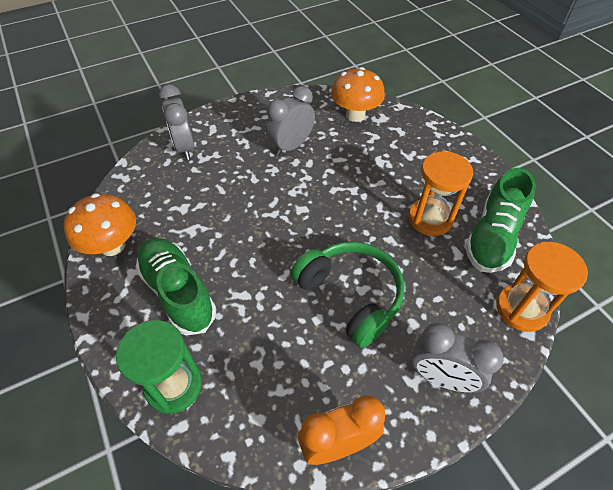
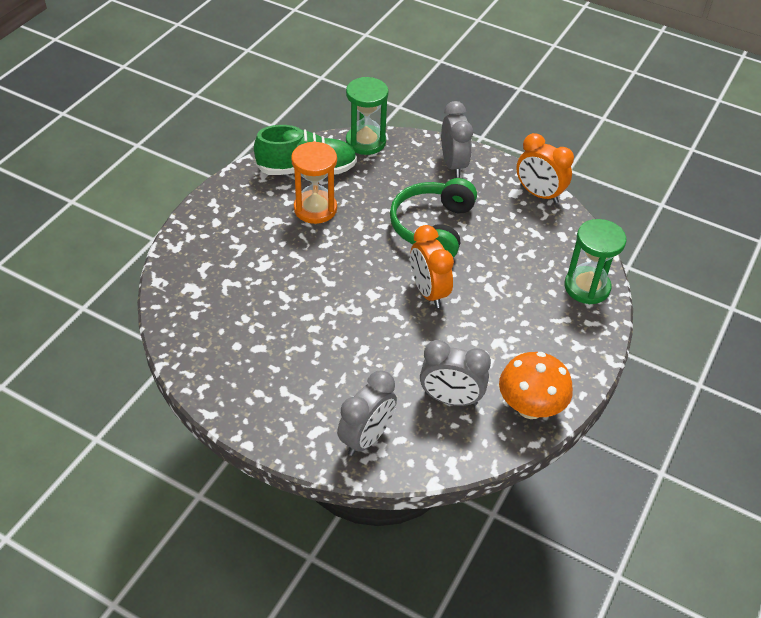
camera: 125 degrees left, 5 degrees down
green shoe [135,238,217,336] -> none
grey clock [266,86,315,156] -> grey clock moved to [420,340,491,406]
orange mushroom [331,67,385,122] -> none
orange hourglass [496,242,588,332] -> green hourglass [346,77,389,155]
none -> orange clock [410,225,454,308]

